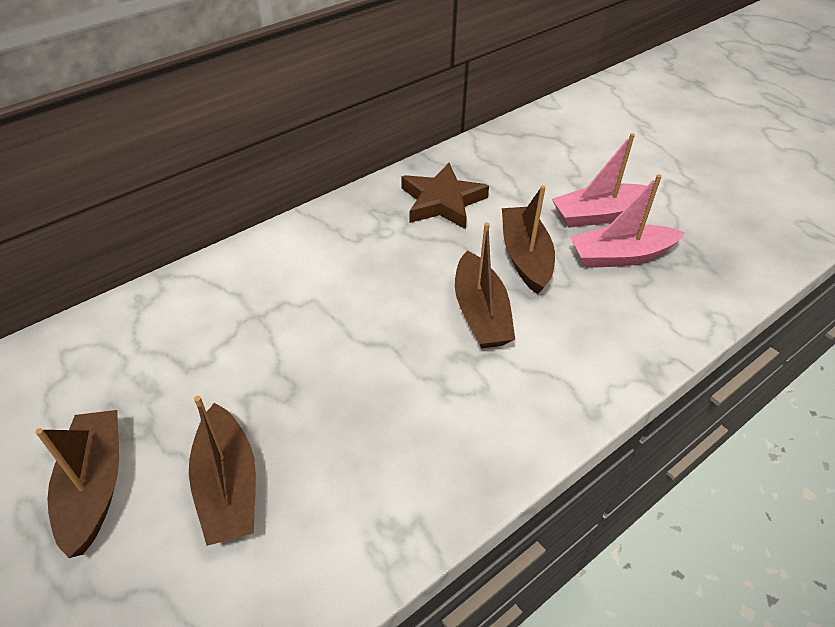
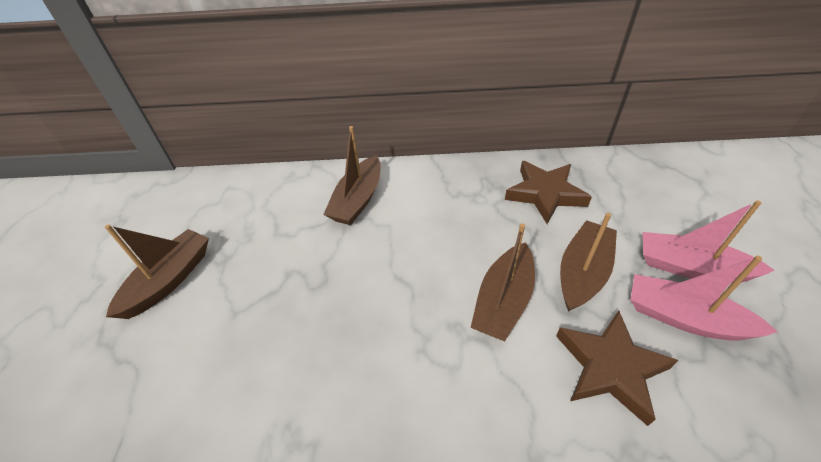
camera: 40 degrees right, 0 degrees up
brown boat [189,396,256,546] -> brown boat moved to [323,126,381,225]
none -> brown star [556,311,678,426]

